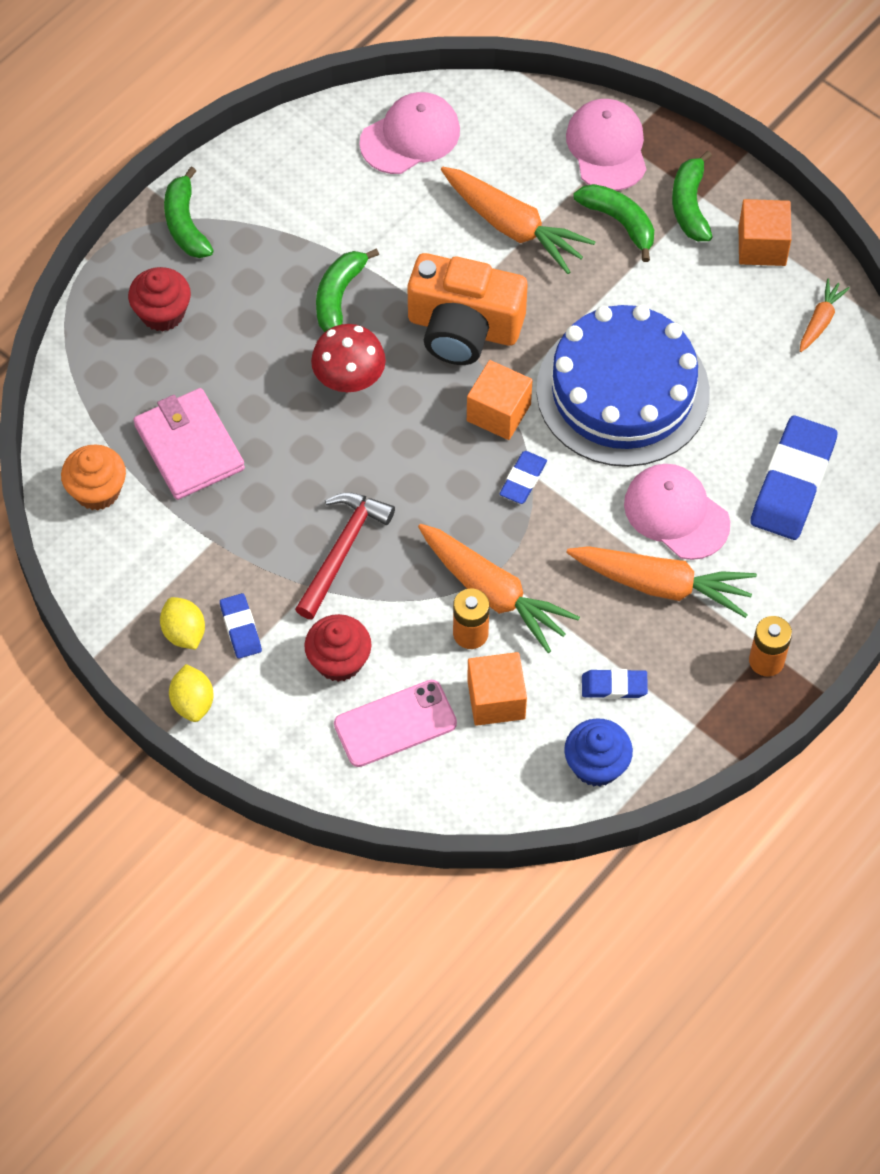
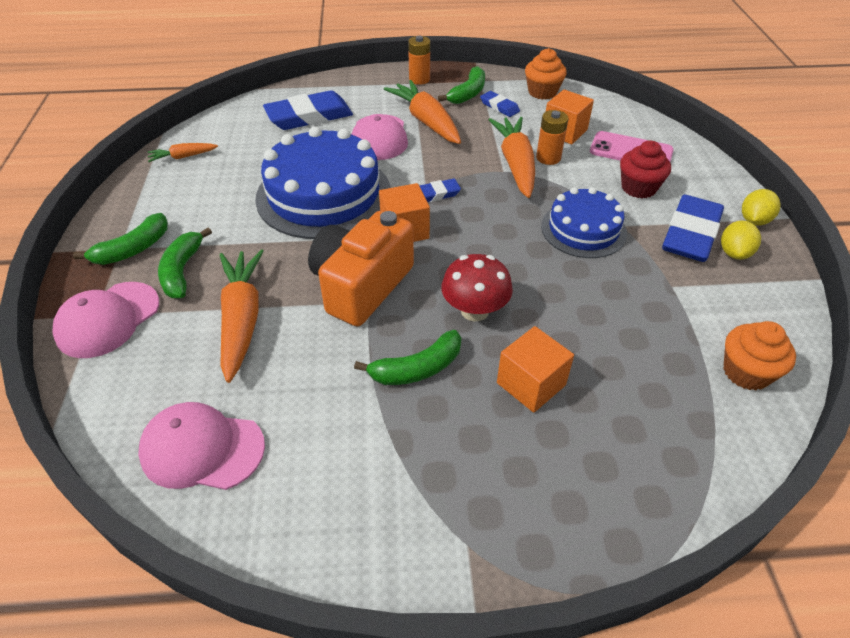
camera: 135 degrees left, 15 degrees down
red cupcake [128,267,191,332] -> none
pink wallet [133,388,245,500] -> none
green banana [164,167,214,258] -> green banana moved to [438,66,485,104]
blue eraser [220,593,262,659] -> blue eraser [662,195,724,262], size x2.00
red hammer [295,492,395,619] -> blue cake [541,187,627,258]
orange camera [407,253,527,365] -> orange camera turned 120 degrees counterclockwise [308,211,414,326]
blue cupcake [564,718,633,787] -> orange cupcake [525,48,567,100]
orange cube [739,199,792,266] -> orange cube moved to [497,326,574,413]

